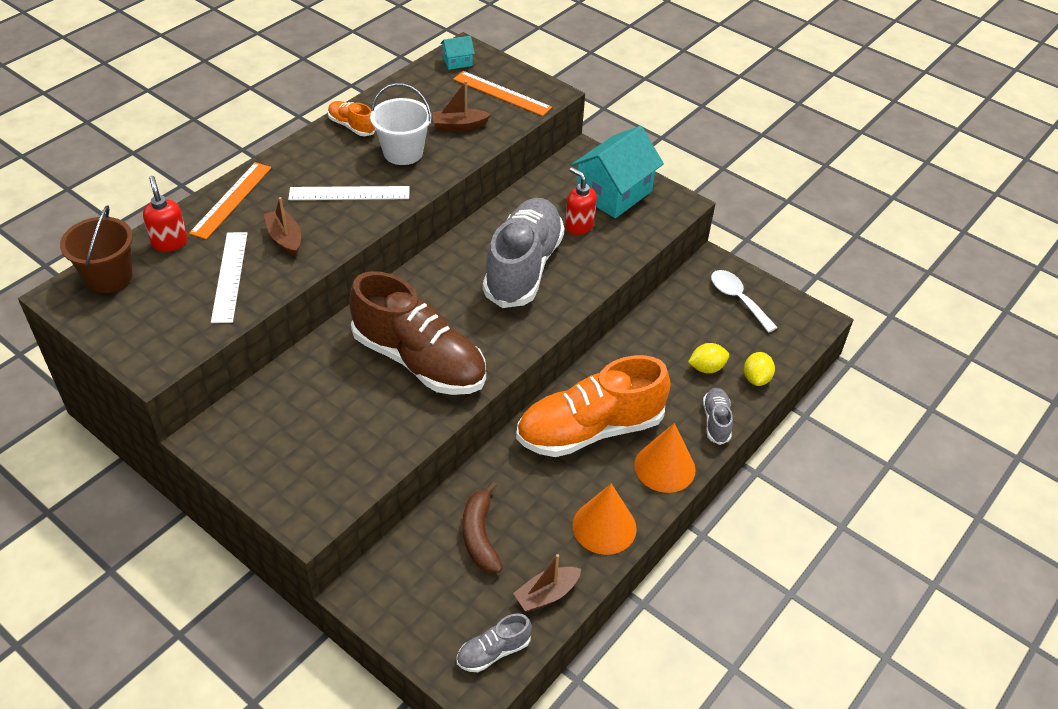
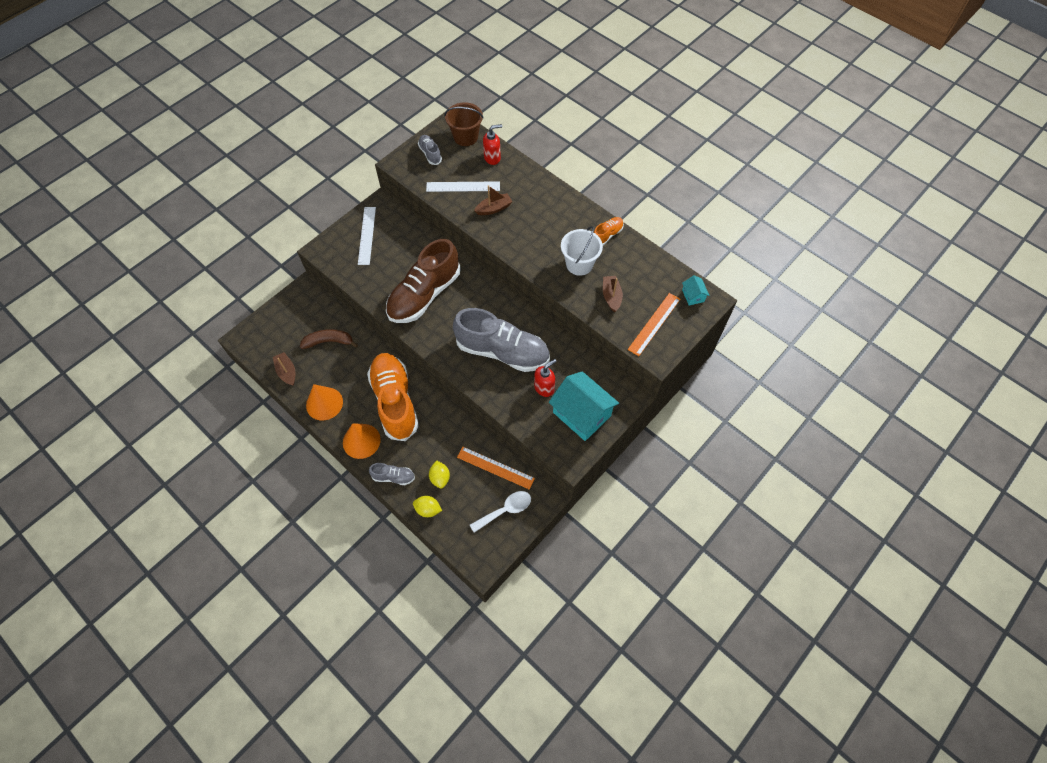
camera: 95 degrees right, 15 degrees up
orange ruler [189,162,271,239] -> orange ruler moved to [457,447,535,489]
white ruler [288,186,410,200] -> white ruler moved to [358,207,376,265]
grey shoe [457,613,532,672] -> grey shoe moved to [418,135,442,165]

